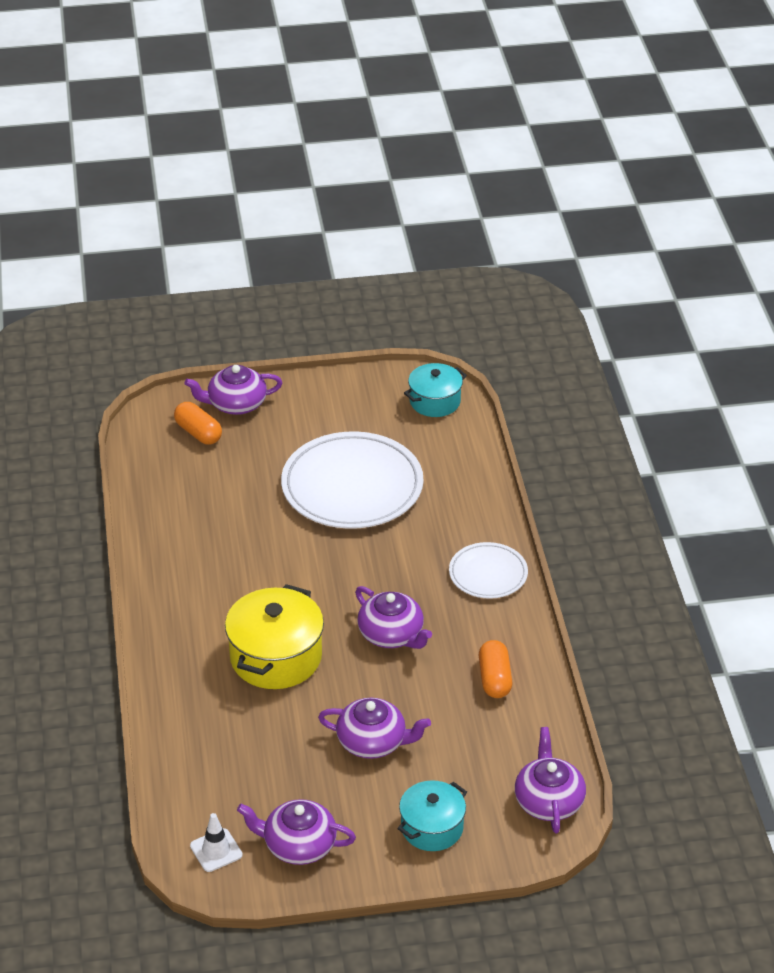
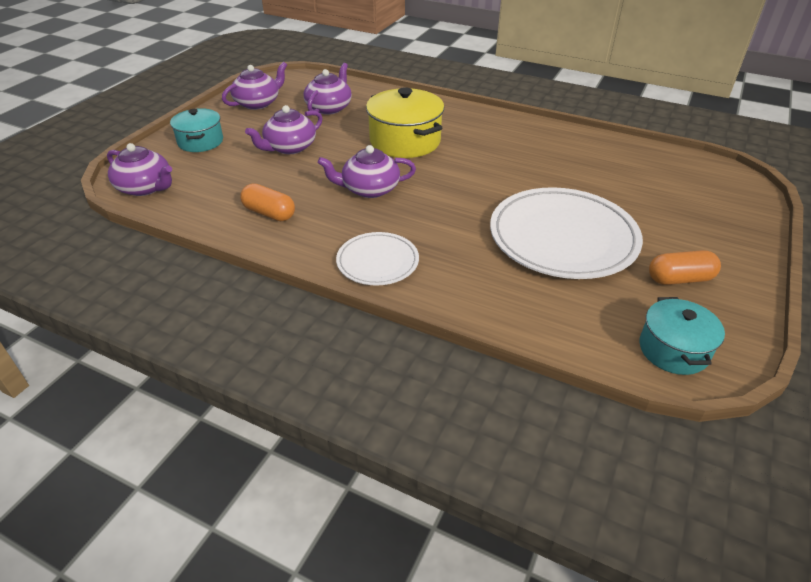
camera: 125 degrees right, 0 degrees up
orange capsule [174,402,222,445] -> orange capsule moved to [649,250,721,285]
purple teapot [185,365,282,415] -> purple teapot moved to [304,63,352,115]
white traffic cone [190,813,243,872] -> none

